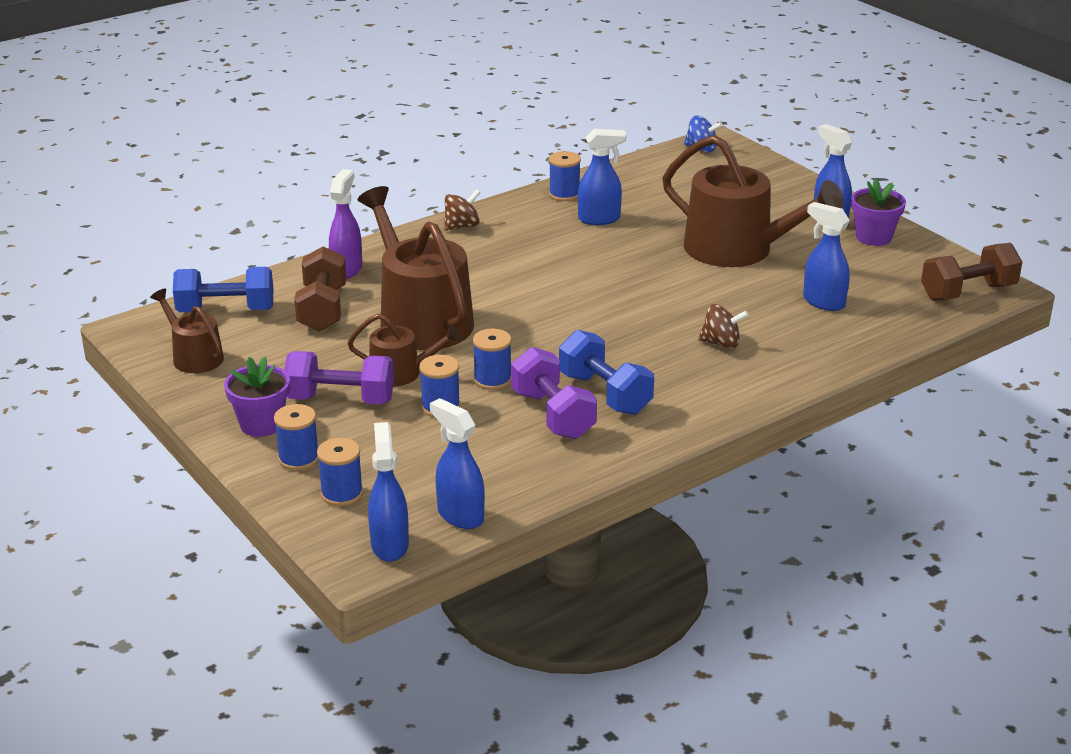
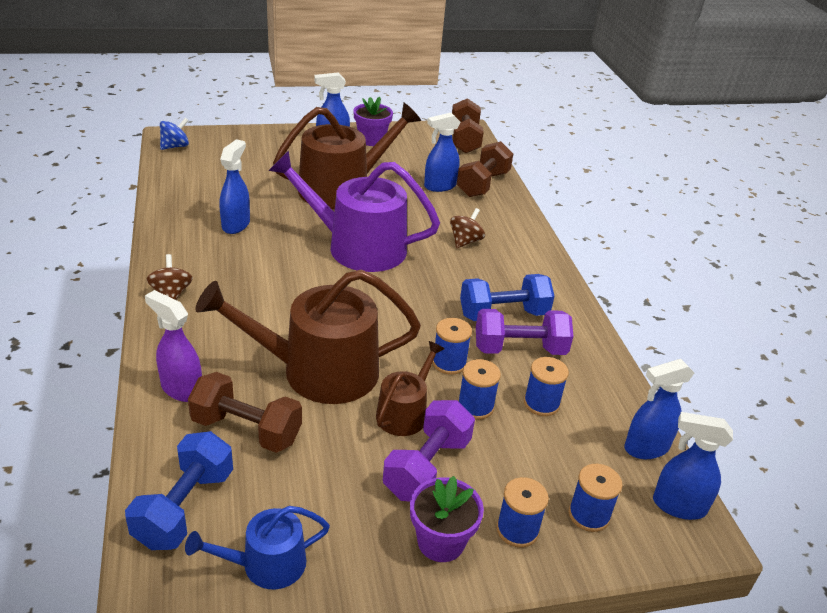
camera: 70 degrees left, 5 degrees up
brown watering can [150,288,224,373] -> blue watering can [185,506,330,589]
blue spool [549,151,581,201] -> blue spool moved to [524,357,569,416]
none -> purple watering can [268,150,440,272]
none -> brown dumbbell [457,141,513,197]

